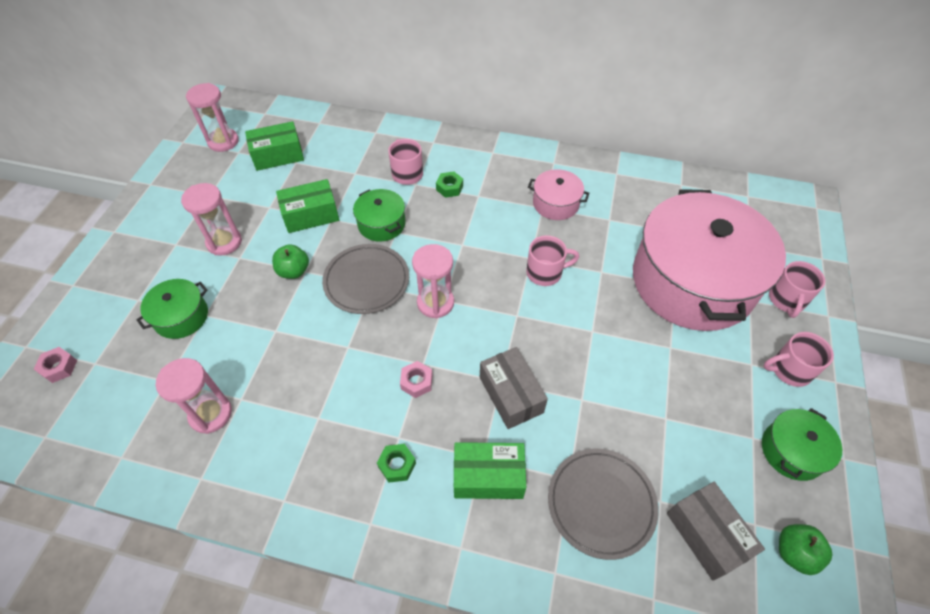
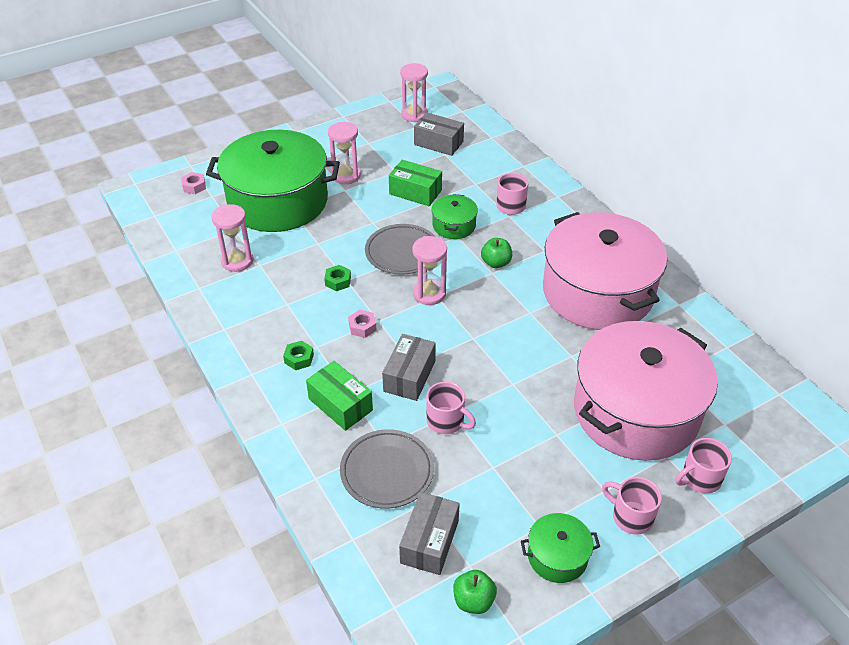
camera: 45 degrees right, 10 degrees down
green pot [136,279,208,339] -> green pot [206,130,340,232], size x2.37
green box [245,121,304,171] -> grey box [414,112,464,156]
green apple [272,244,309,279] -> green apple moved to [481,238,512,268]
green nut [436,171,463,198] -> green nut moved to [324,265,351,291]
pink mug [526,235,579,286] -> pink mug moved to [426,381,476,434]
pink pot [528,169,589,220] -> pink pot [543,212,667,330], size x2.37

